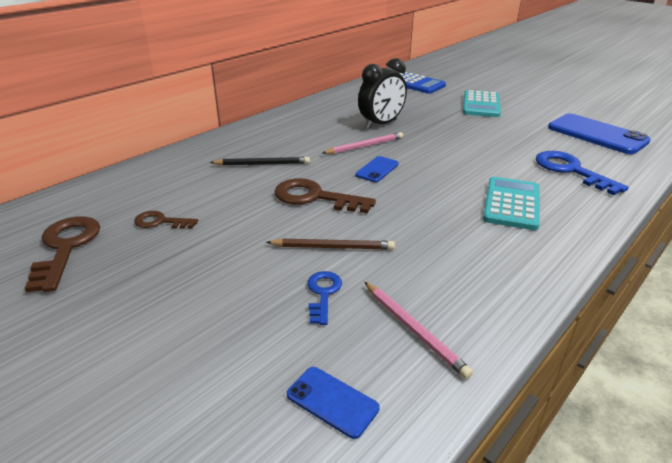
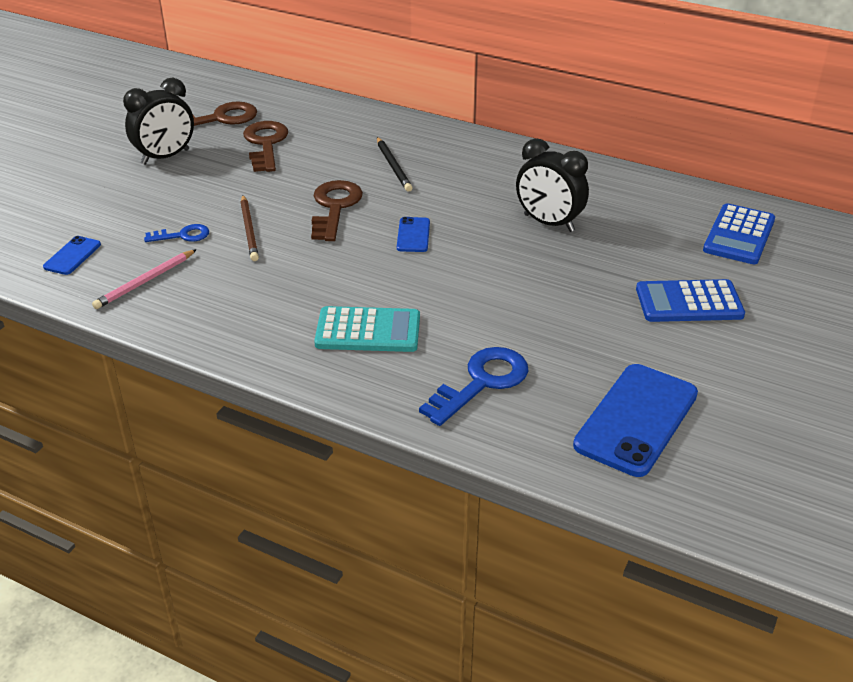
camera: 75 degrees right, 5 degrees up
brown key [134,211,198,229] -> brown key [243,121,288,172], size x1.75
pink pencil [323,132,403,154] -> none
blue phone [355,156,399,182] -> blue phone turned 75 degrees clockwise [397,217,430,252]
turquoise calculator [463,90,501,117] -> blue calculator [636,279,745,322]
none -> black clock [123,78,194,165]

